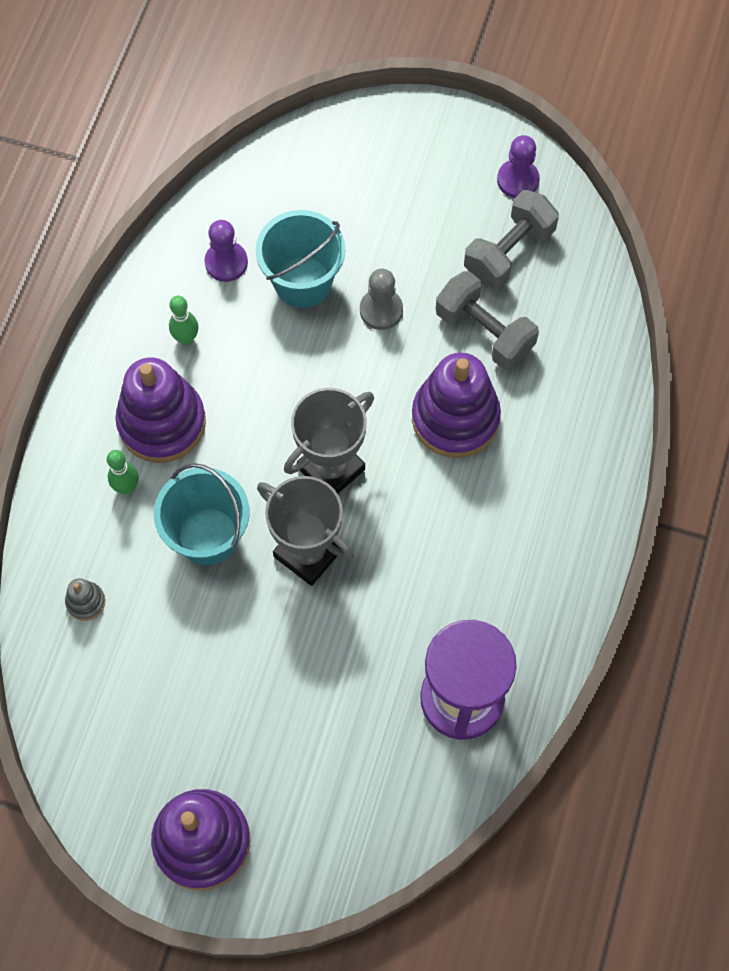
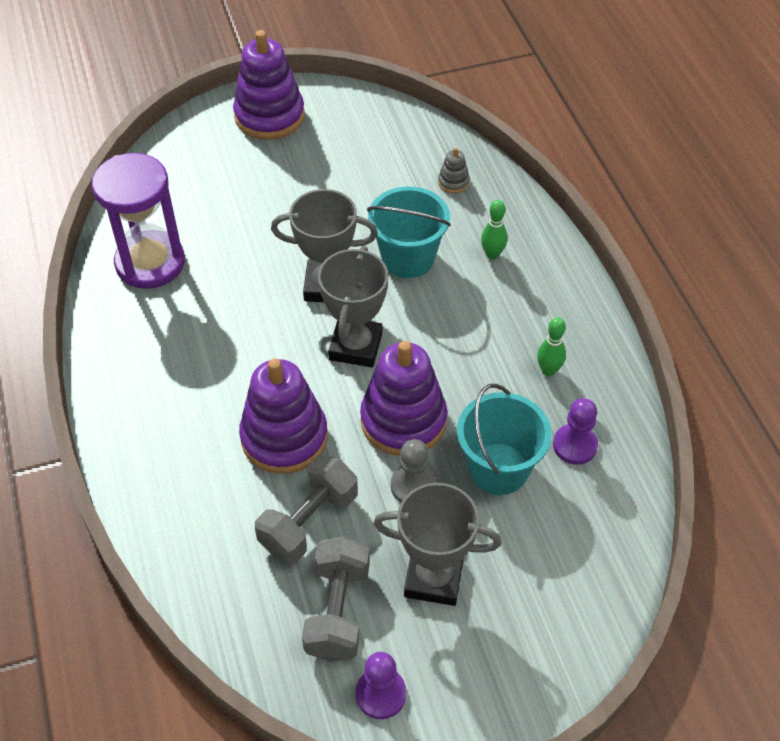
camera: 145 degrees right, 15 degrees down
purple stacking toy [115,357,206,463] -> purple stacking toy moved to [360,341,447,456]
grey dumbbell [436,271,539,370] -> grey dumbbell turned 60 degrees counterclockwise [255,455,358,564]
none -> grey trophy [373,483,502,606]

